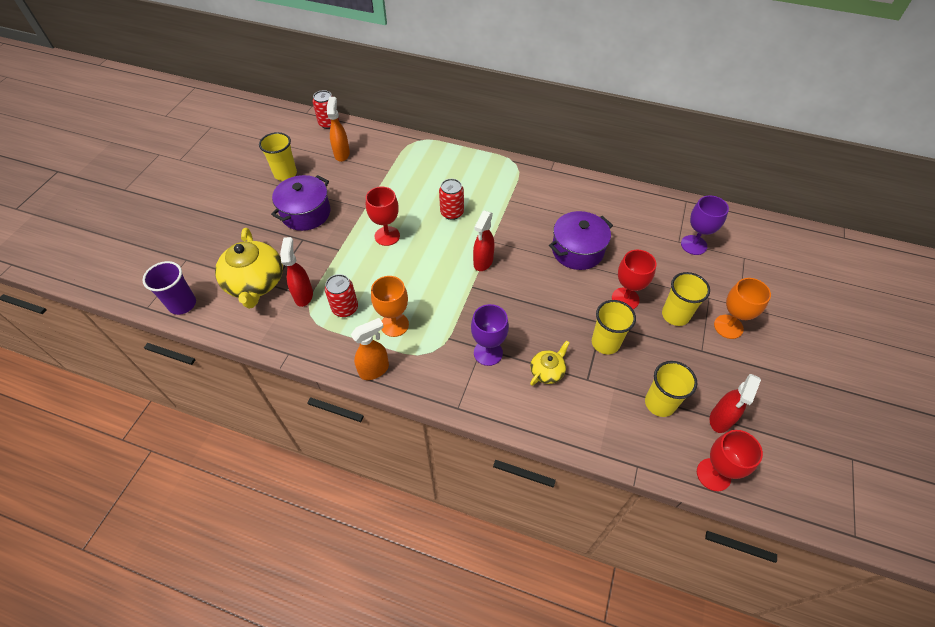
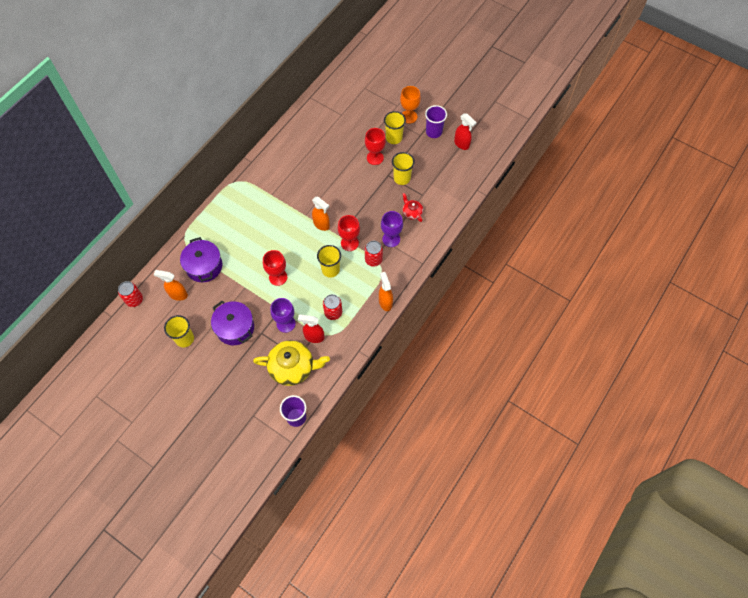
camera: 75 degrees left, 10 degrees up
orange goblet [371,276,409,337] -> none
red can [439,179,464,220] -> red can moved to [365,241,383,267]
red spray bottle [473,211,494,271] -> orange spray bottle [312,197,330,231]
yellow teapot [530,341,570,386] -> red teapot [402,193,423,222]
purple pot [549,211,613,270] -> purple pot moved to [180,237,223,282]
yellow cup [645,361,697,417] -> yellow cup moved to [317,245,341,278]
purple goblet [681,195,729,255] -> purple goblet moved to [270,298,295,333]
red goblet [697,430,763,491] -> red goblet moved to [338,215,360,251]
none -> purple cup [425,105,447,138]

